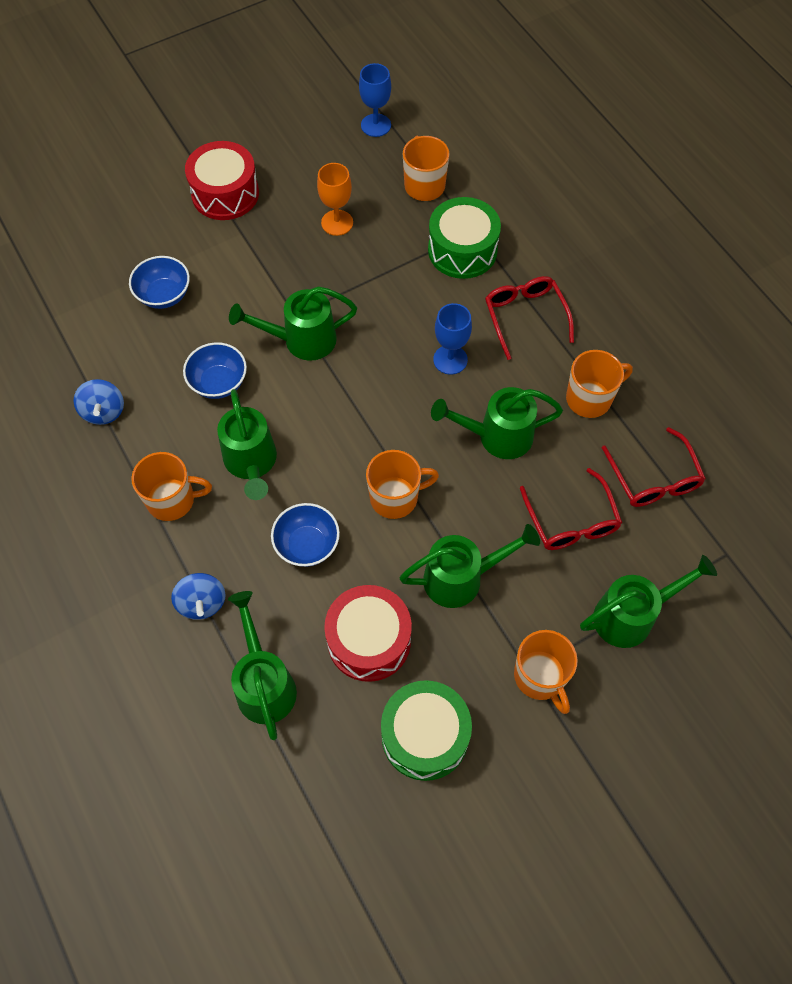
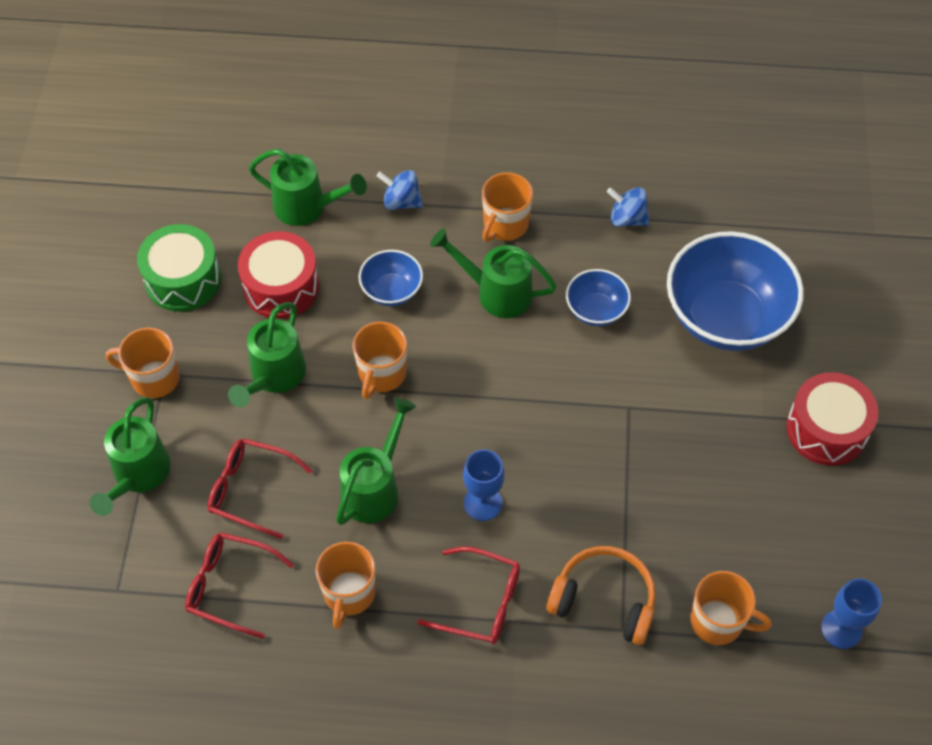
camera: 125 degrees right, 5 degrees down
blue bowl [129,256,190,309] -> blue bowl [667,231,804,351], size x2.05
green watering can [229,286,357,361] -> none
orange goblet [317,163,353,236] -> none
green drum [428,197,501,279] -> orange headphones [546,546,656,645]

